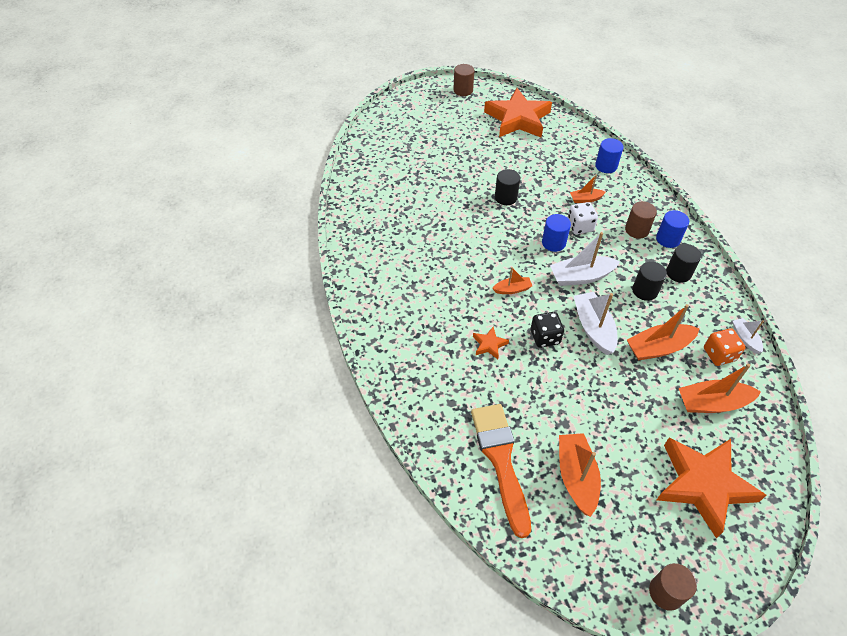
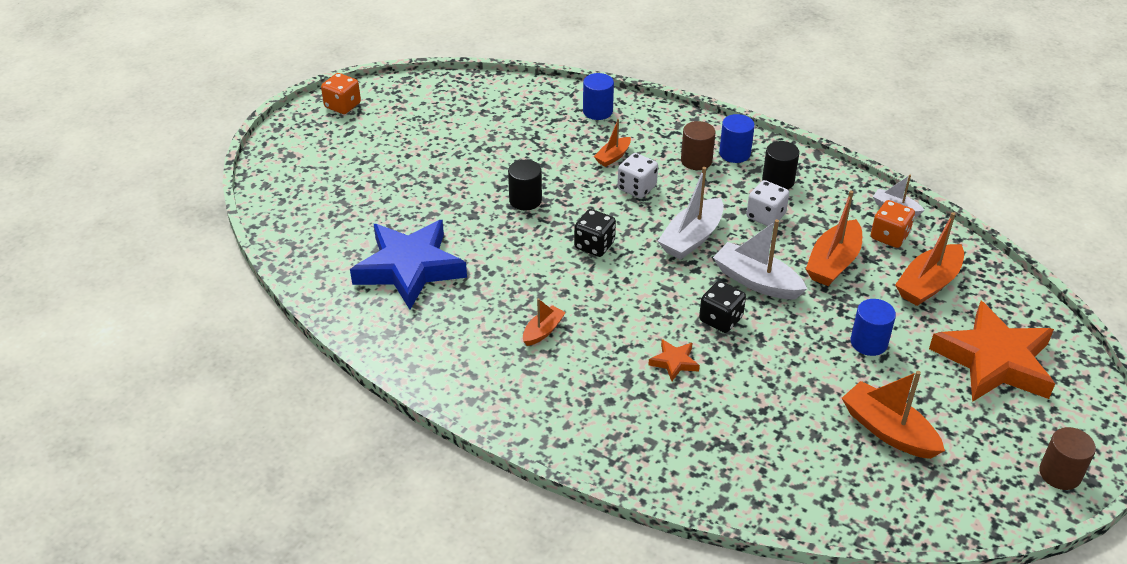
camera: 40 degrees left, 10 degrees down
brown cylinder [453,64,475,96] -> orange dice [321,73,361,114]
orange brush [471,404,531,538] -> none
orange star [484,88,552,137] -> none
orange boat [493,267,532,294] -> orange boat moved to [523,298,566,346]
blue cylinder [542,214,571,252] -> blue cylinder moved to [851,299,896,356]
black cylinder [632,261,667,301] -> white dice [746,180,789,226]
none -> blue star [350,220,467,310]
none -> black dice [574,209,616,257]

